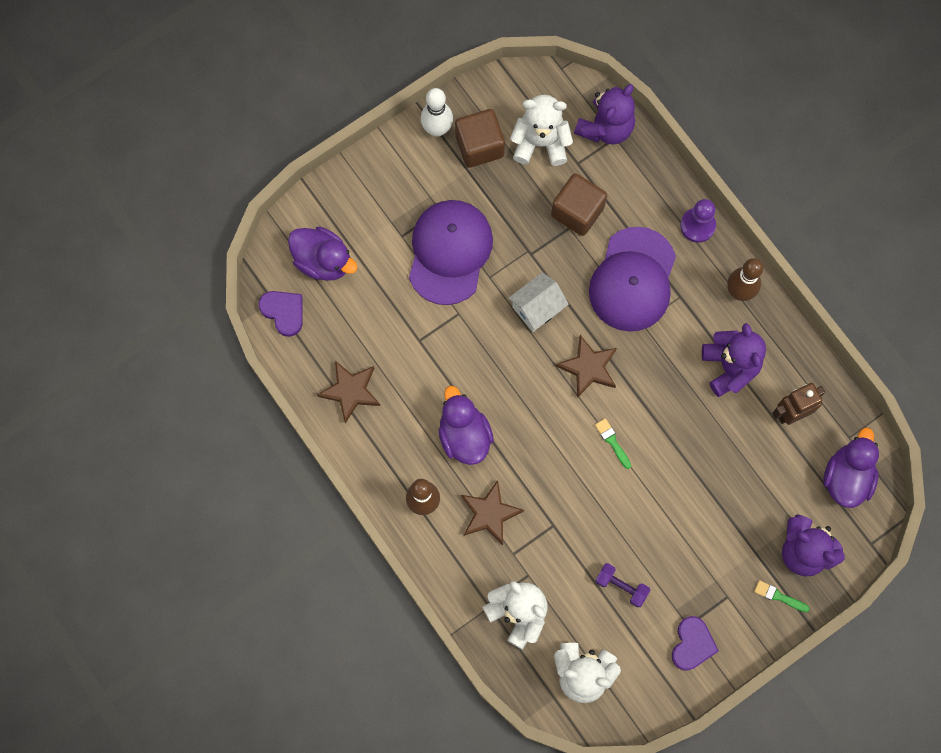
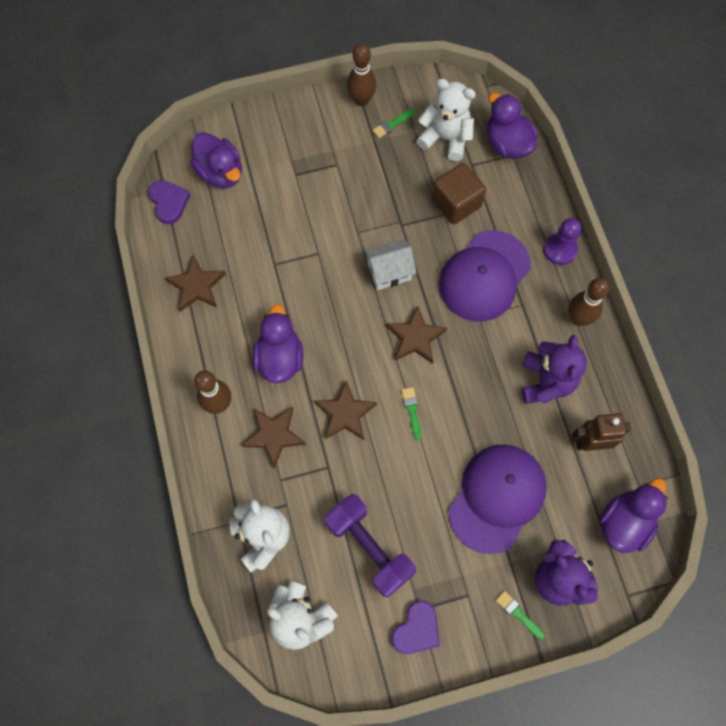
camera: 20 degrees right, 5 degrees down
purple cap [409,200,493,305] -> purple cap moved to [448,444,547,554]
white bowling pin [421,88,453,137] -> brown bowling pin [347,43,376,106]
brown cube [455,109,505,168] -> green brush [372,109,415,138]
purple teddy bear [574,84,635,144] -> purple duck [487,93,538,159]
purple dumbbell [595,563,650,607] -> purple dumbbell [325,494,416,597], size x1.87
none -> brown star [314,380,377,440]

